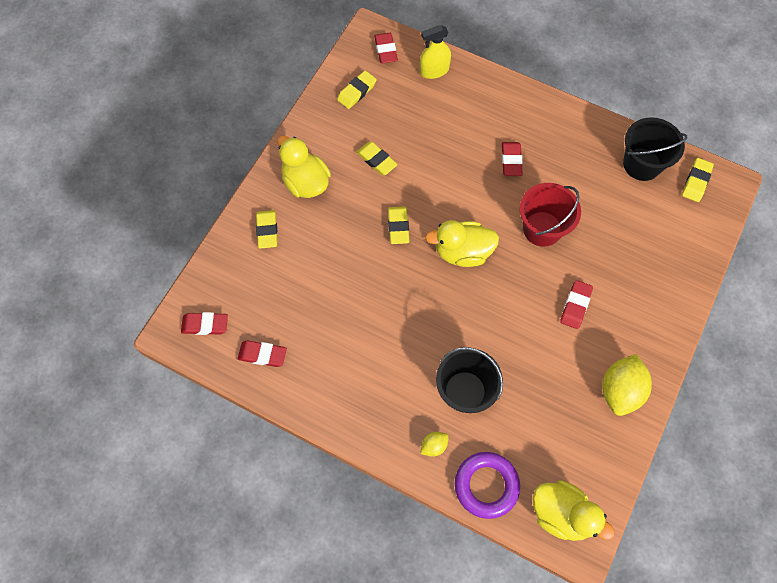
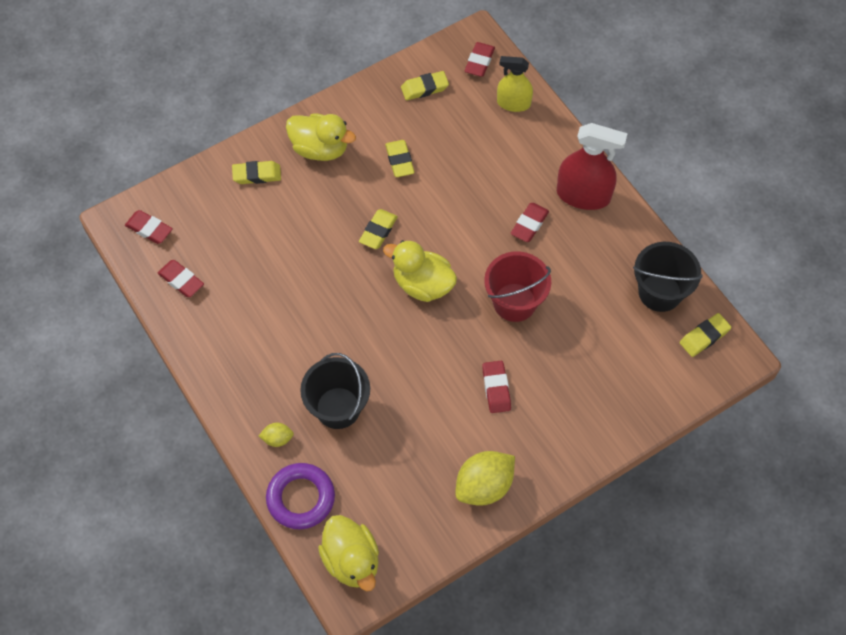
camera: 30 degrees right, 5 degrees down
yellow eraser [256,210,278,249] -> yellow eraser turned 60 degrees clockwise [232,161,281,184]
yellow duck [277,136,331,198] -> yellow duck turned 120 degrees clockwise [286,113,356,161]
red eraser [560,280,593,329] -> red eraser turned 60 degrees counterclockwise [482,361,511,413]
none -> red spray bottle [557,123,628,210]

